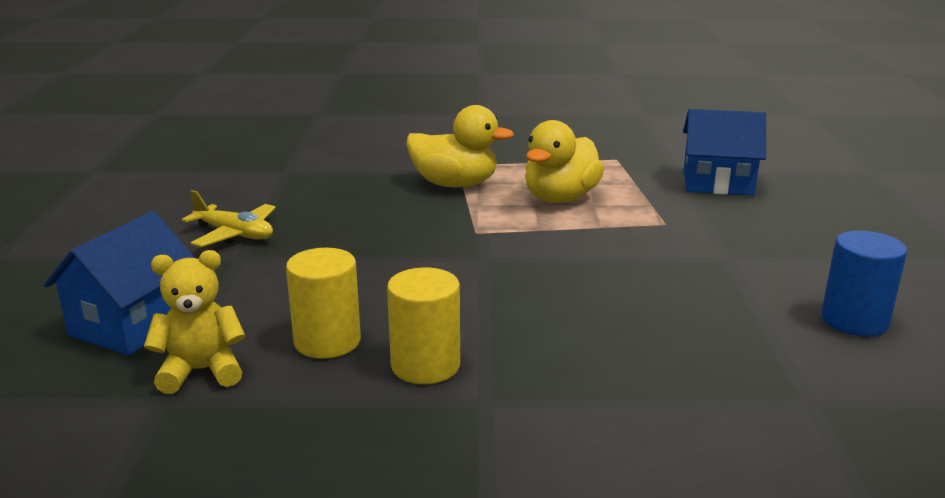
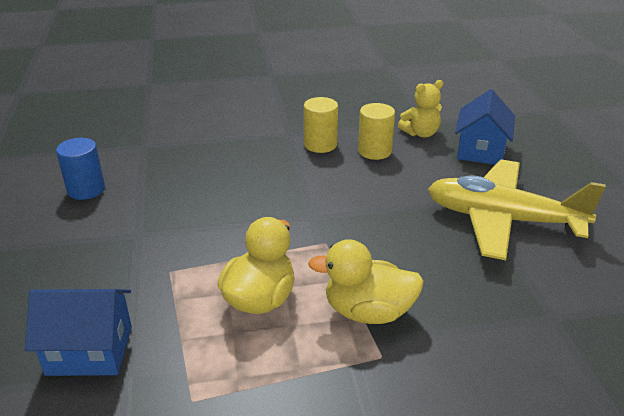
camera: 170 degrees right, 10 degrees up
yellow plane [181,190,276,247] -> yellow plane [428,159,606,260], size x2.08

